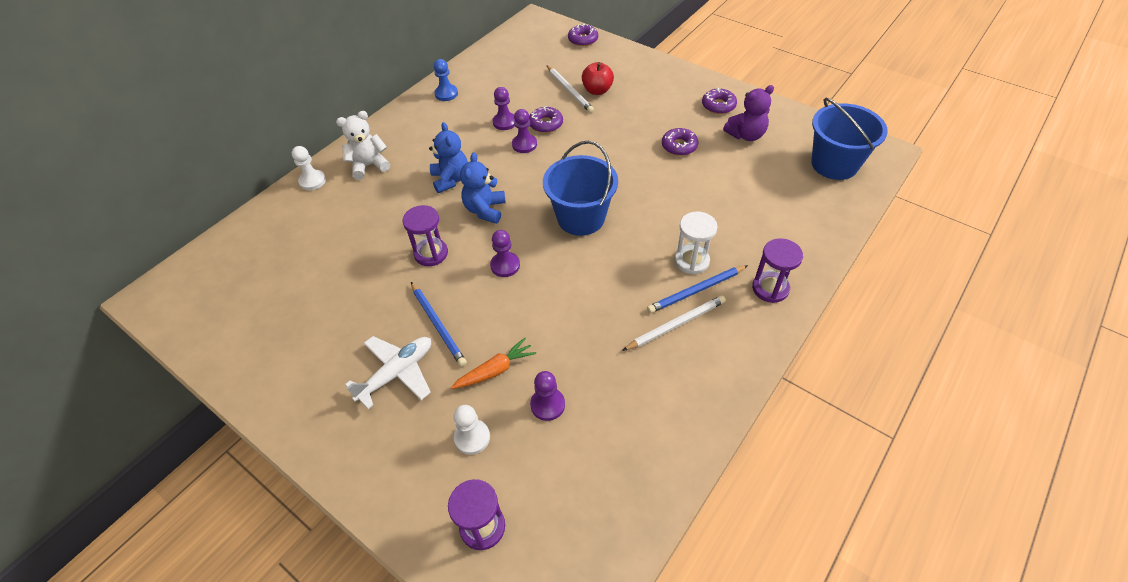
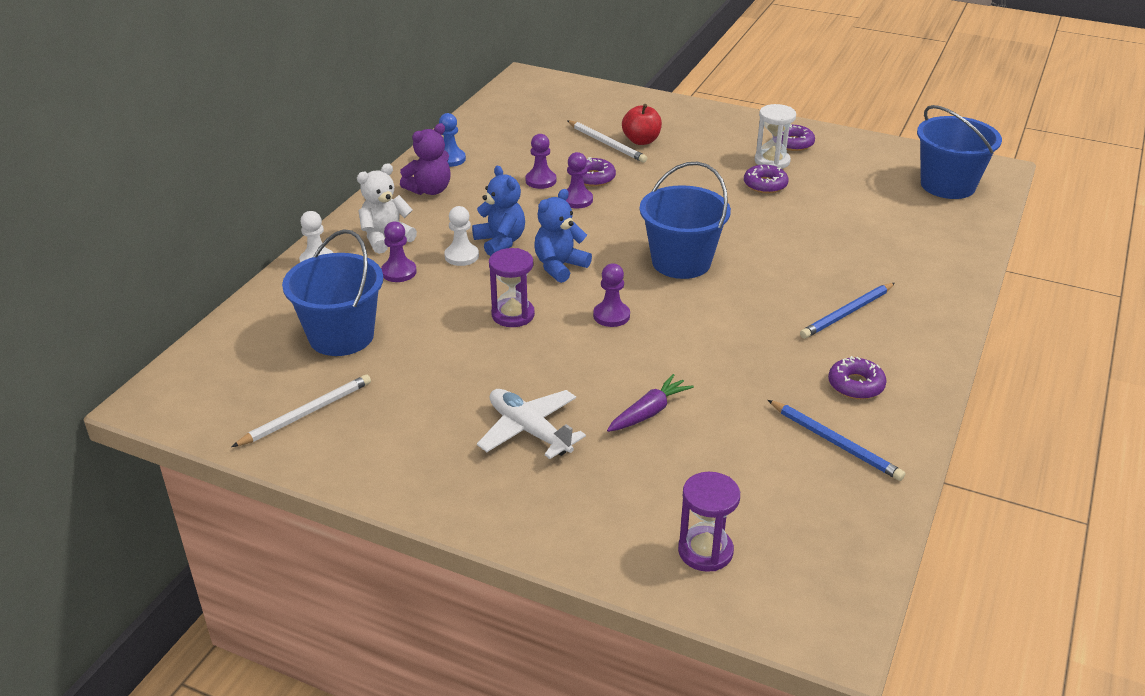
camera: 15 degrees left, 15 degrees down
white plane [345,336,431,409] -> white plane turned 75 degrees counterclockwise [477,389,586,459]
blue pencil [411,282,467,367] -> blue pencil moved to [768,400,905,481]
orange carrot [451,338,536,389] -> purple carrot [607,374,694,432]
white pawn [454,405,490,455] -> white pawn moved to [444,206,479,266]
blue teddy bear [460,152,506,224] -> blue teddy bear turned 45 degrees clockwise [534,189,592,283]
purple pawn [530,371,565,421] -> purple pawn moved to [381,222,417,282]
purple donut [568,24,598,46] -> purple donut moved to [828,356,887,399]
white pencil [622,296,726,351] -> white pencil moved to [232,374,371,447]
white hourglass [674,212,718,274] -> white hourglass moved to [755,104,796,169]
purple teddy bear [723,85,774,141] -> purple teddy bear moved to [400,123,451,195]
purple hourglass [752,238,803,303] -> none
none -> blue bucket [282,229,383,356]

